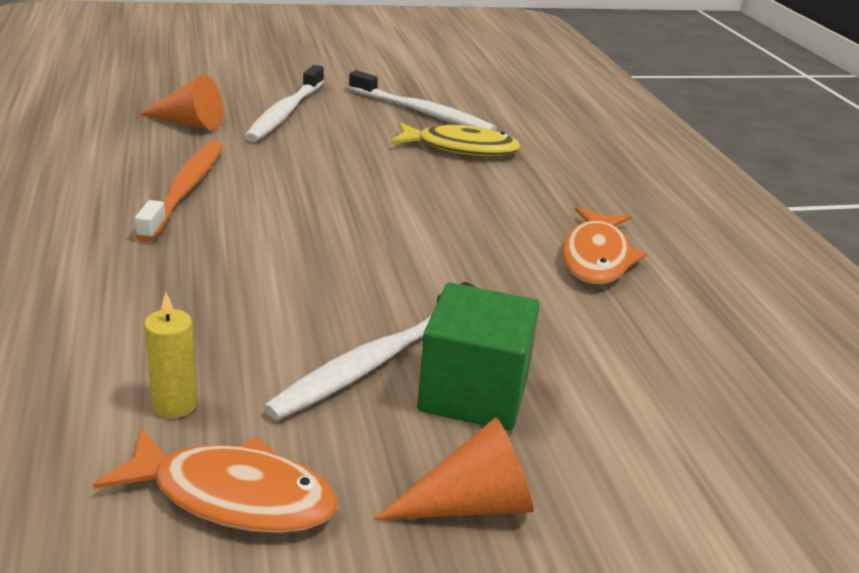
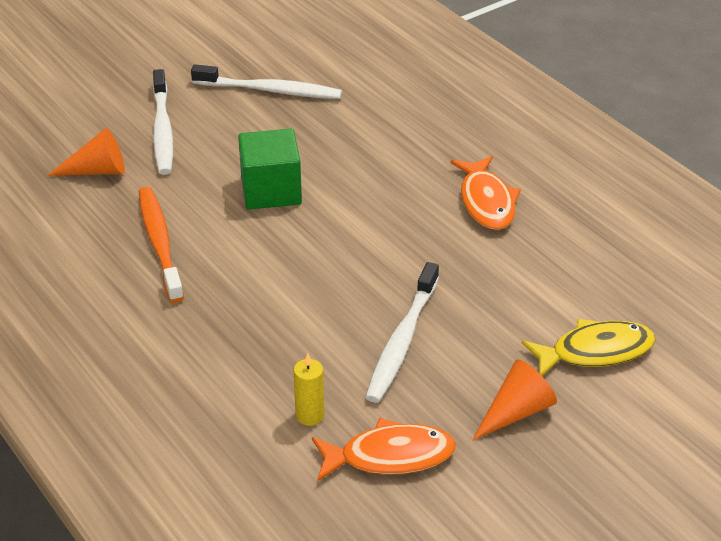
camera: 20 degrees left, 10 degrees up
yellow fish [390,122,521,156] -> yellow fish moved to [522,319,655,376]
green cube [417,282,540,431] -> green cube moved to [238,129,302,210]

